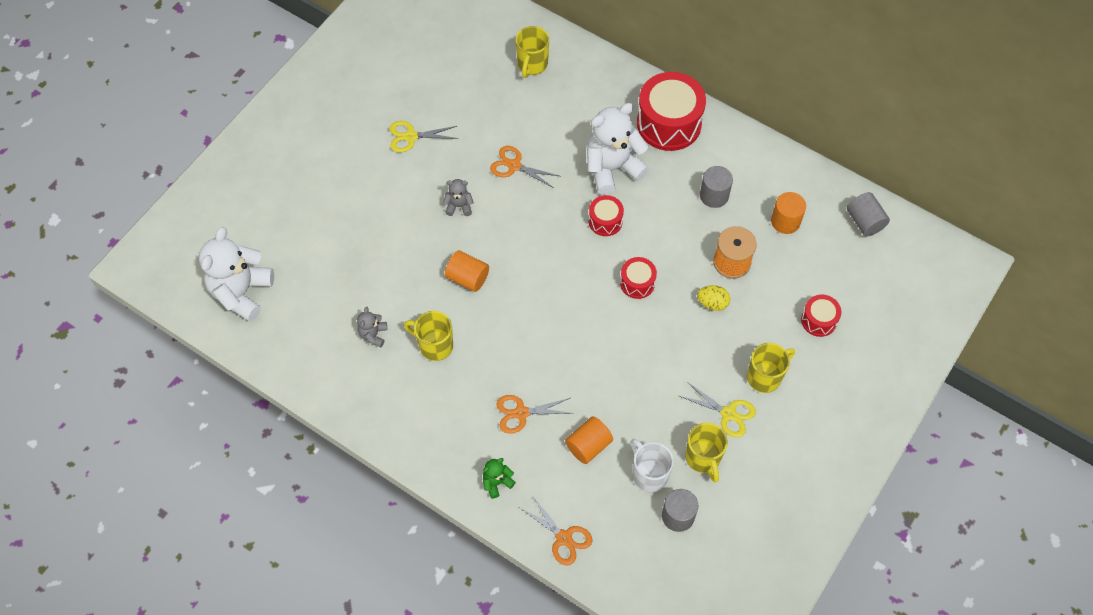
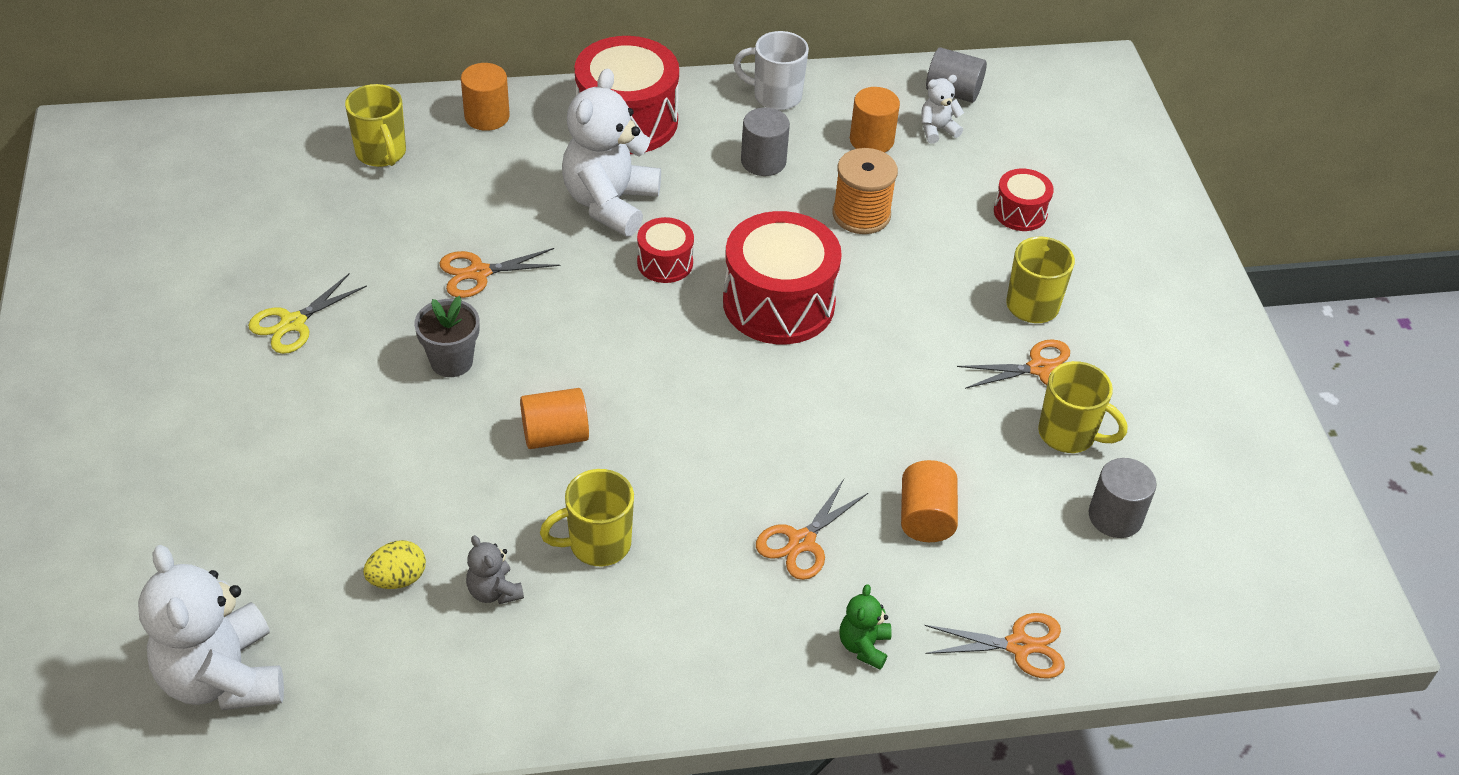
camera: 45 degrees left, 15 degrees down
grey teddy bear [443,179,474,216] -> grey flower pot [414,296,480,377]
red drum [620,257,657,299] -> red drum [723,211,842,344], size x1.97
white mug [630,439,674,492] -> white mug moved to [733,31,809,110]
yellow scissors [679,382,756,438] -> orange scissors [957,339,1070,389]
yellow egg [697,285,730,311] -> yellow egg moved to [363,540,426,589]
none -> orange cylinder [461,63,510,131]
none -> white teddy bear [921,75,964,144]

